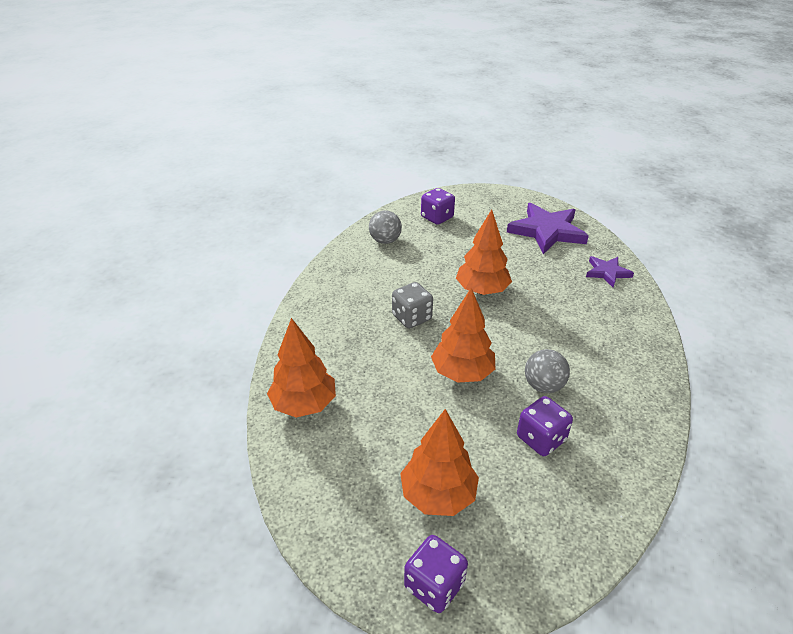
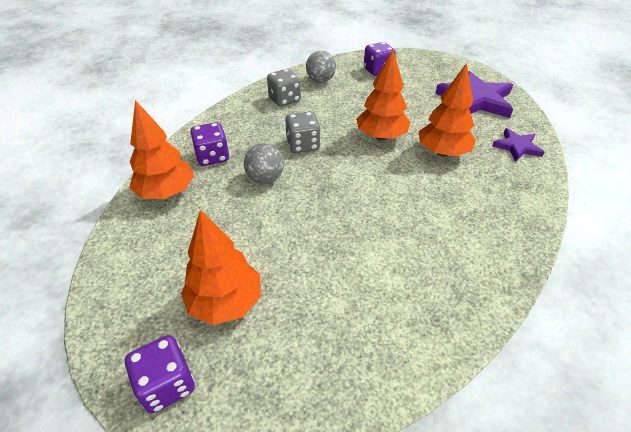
camera: 20 degrees right, 5 degrees up
orange tree [431,288,495,383] -> orange tree moved to [419,63,476,157]
purple dice [517,396,573,456] -> purple dice moved to [190,122,229,166]
grey ball [525,349,570,393] -> grey ball moved to [244,144,284,184]
none -> grey dice [267,69,301,107]

